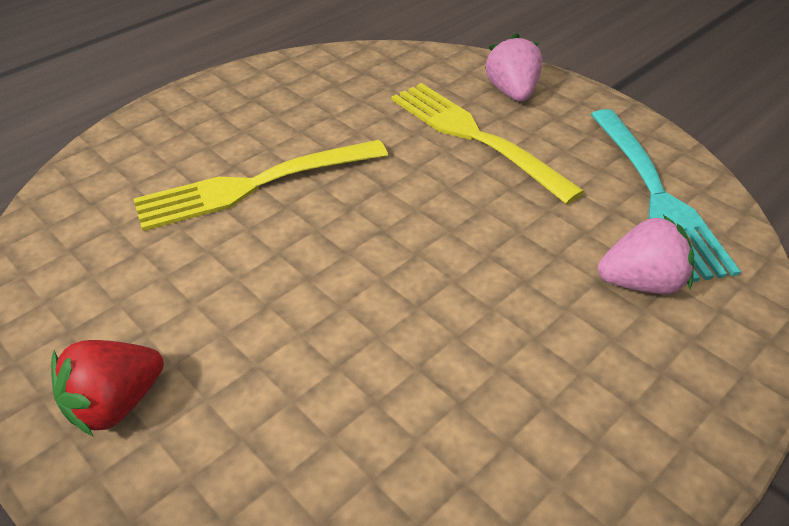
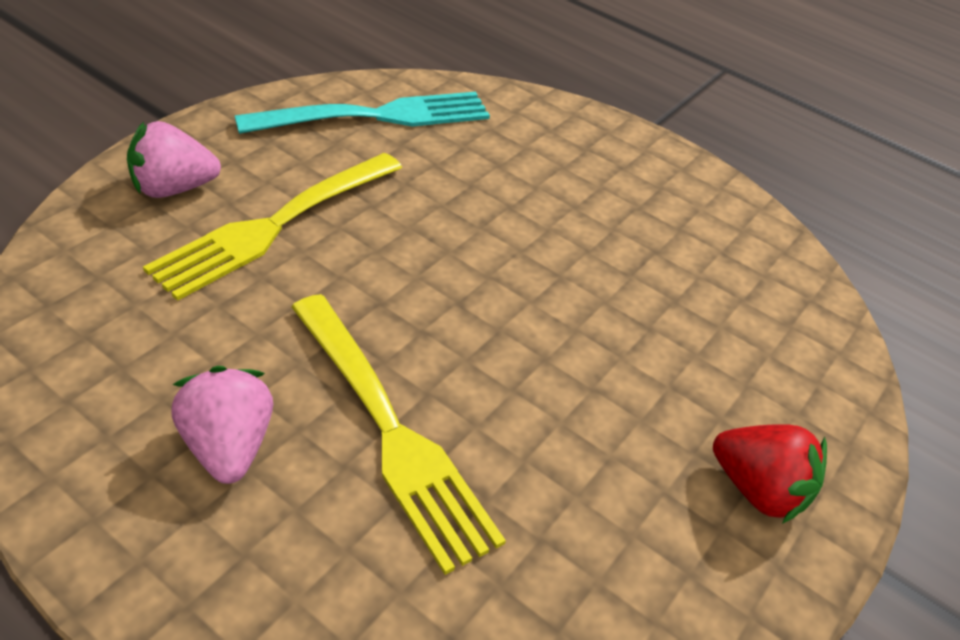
camera: 105 degrees left, 0 degrees up
pink strawberry [598,215,694,294] -> pink strawberry moved to [171,366,273,484]

